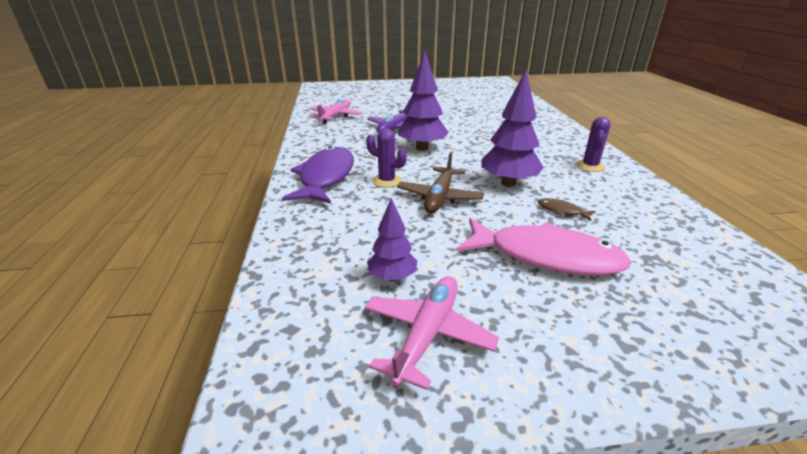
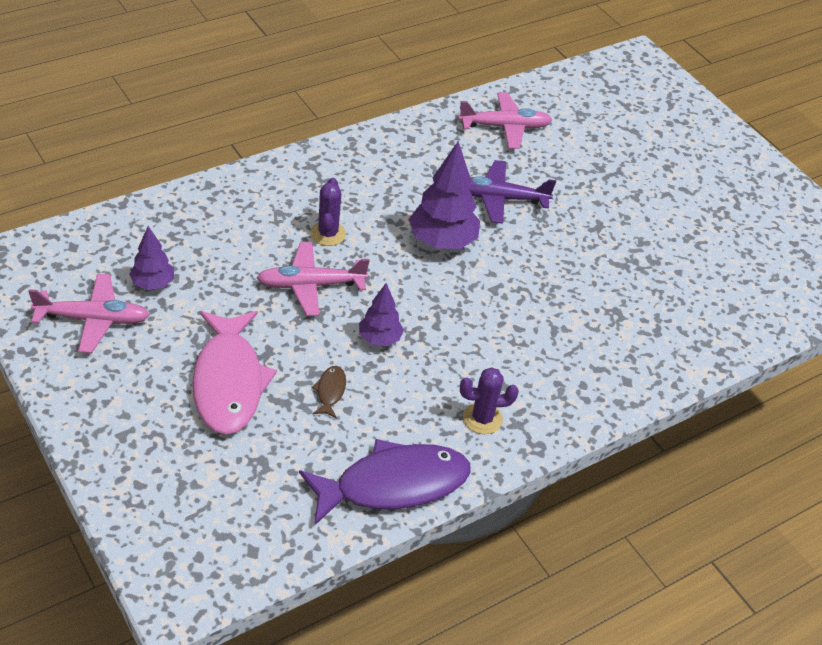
camera: 60 degrees right, 15 degrees up
purple fish [282,146,354,204] -> purple fish moved to [299,439,471,525]
brown plane [397,152,484,213] -> pink plane [257,242,370,316]
purple tree [481,70,544,187] -> purple tree [359,283,404,346], size x0.58

